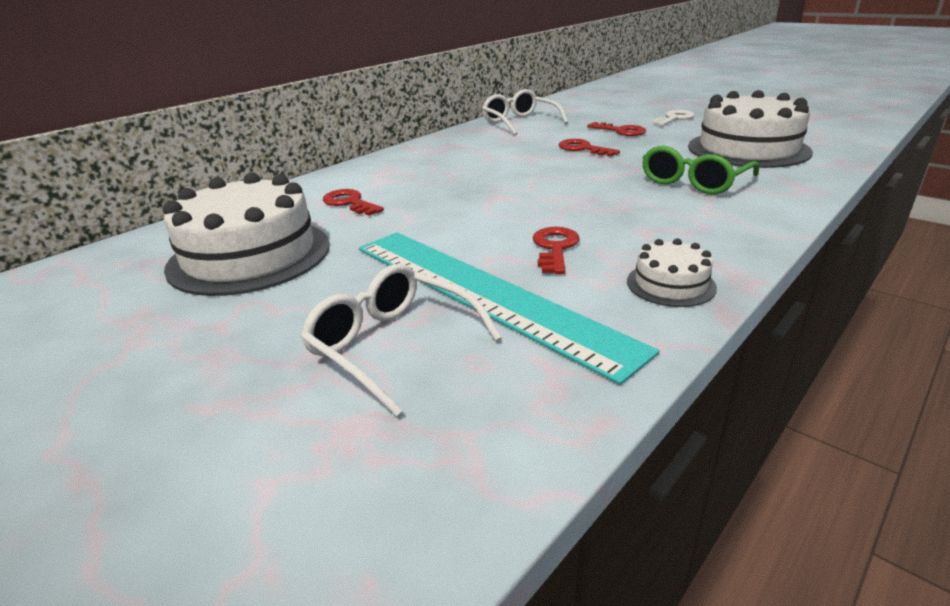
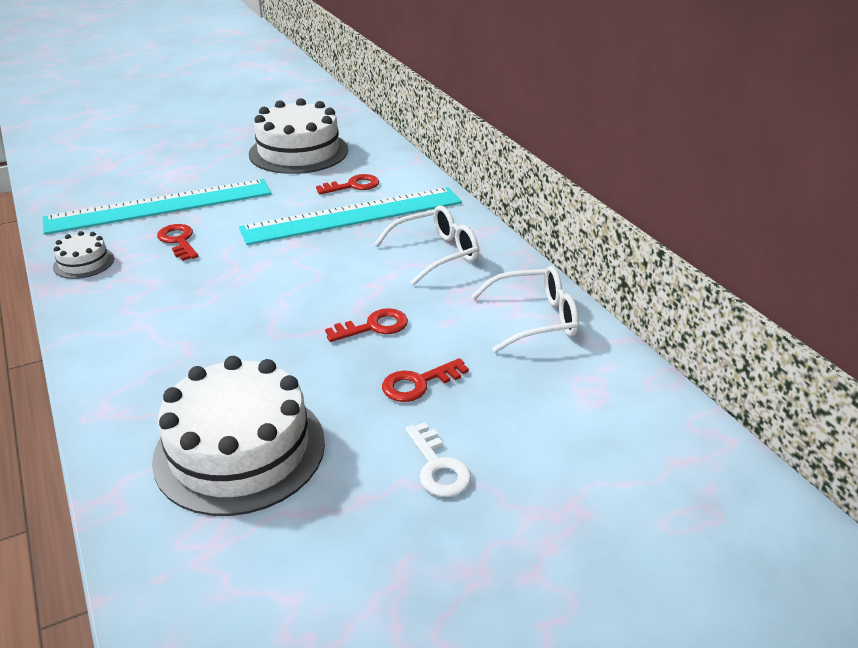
camera: 110 degrees right, 5 degrees up
white glasses [301,264,502,416] -> white glasses moved to [374,206,479,286]
red key [533,227,580,274] -> red key turned 150 degrees counterclockwise [157,224,198,261]
green glasses [642,146,759,195] -> none
none -> turquoise ruler [239,187,462,245]

